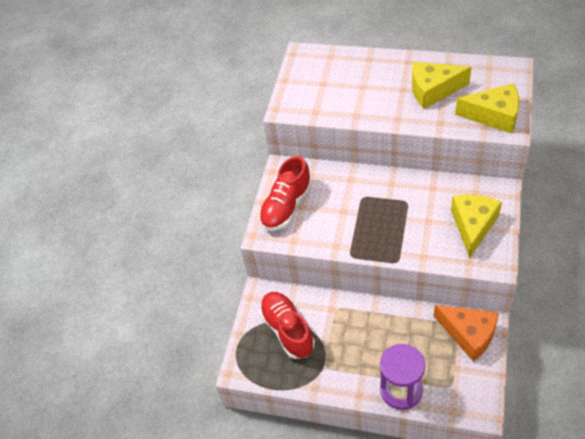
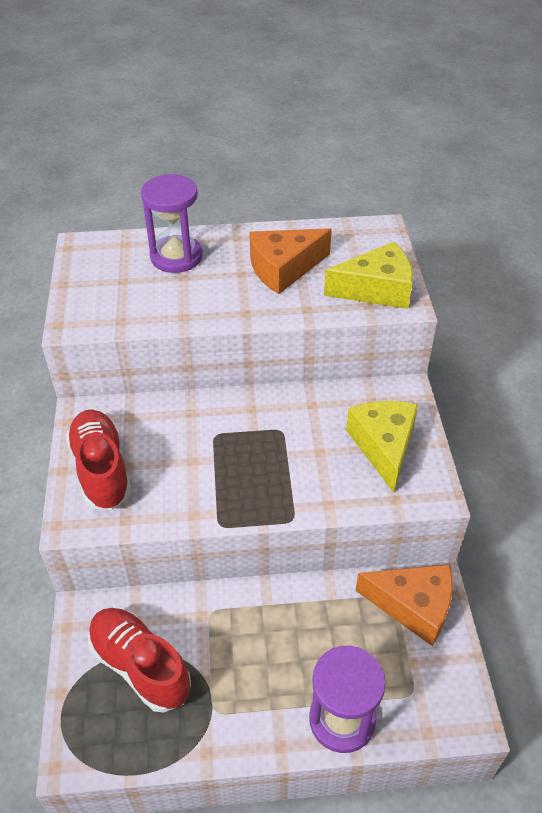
camera: 25 degrees left, 5 degrees down
red shoe [259,156,312,231] -> red shoe turned 150 degrees clockwise [66,410,131,510]
yellow cheese [412,62,472,109] -> orange cheese [249,228,332,294]
none -> purple hourglass [141,174,203,273]

